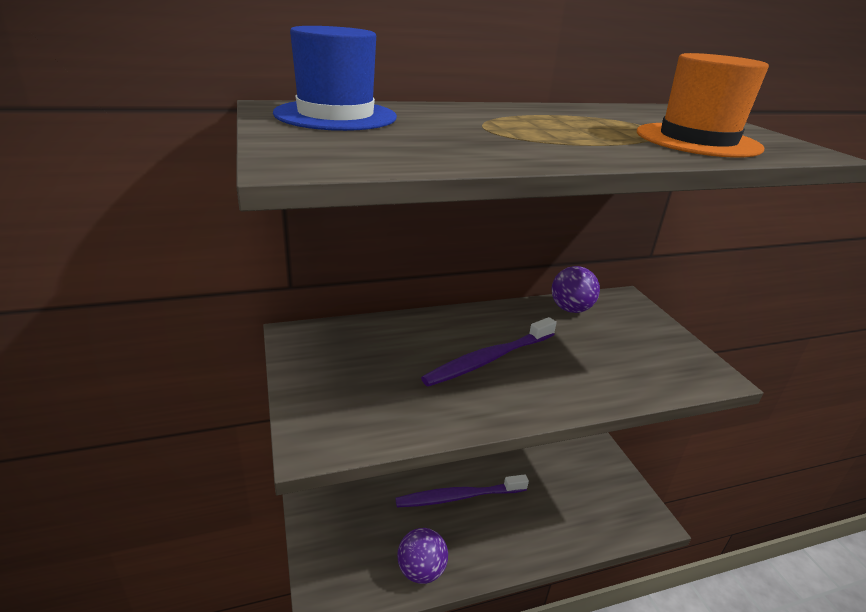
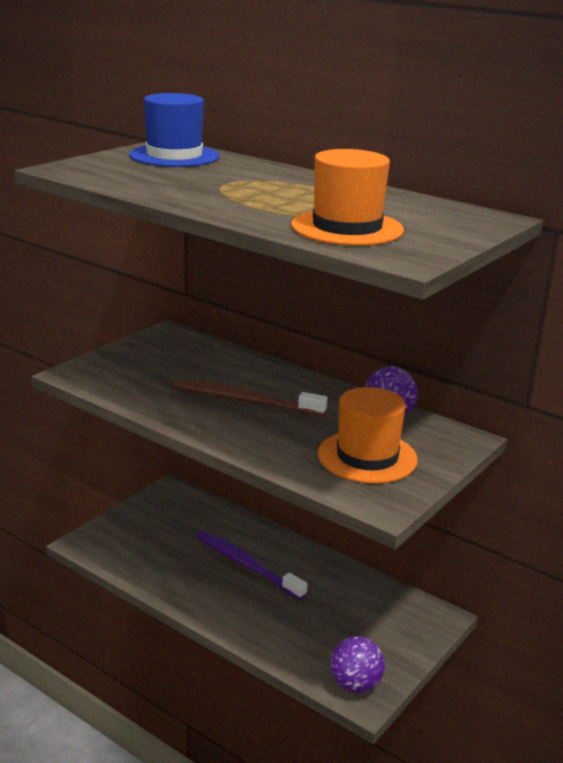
camera: 55 degrees right, 5 degrees down
purple ball [397,528,448,584] -> purple ball moved to [330,636,385,693]
purple toothbrush [421,317,557,387] -> brown toothbrush [173,379,327,416]
none -> orange hat [318,387,418,484]

